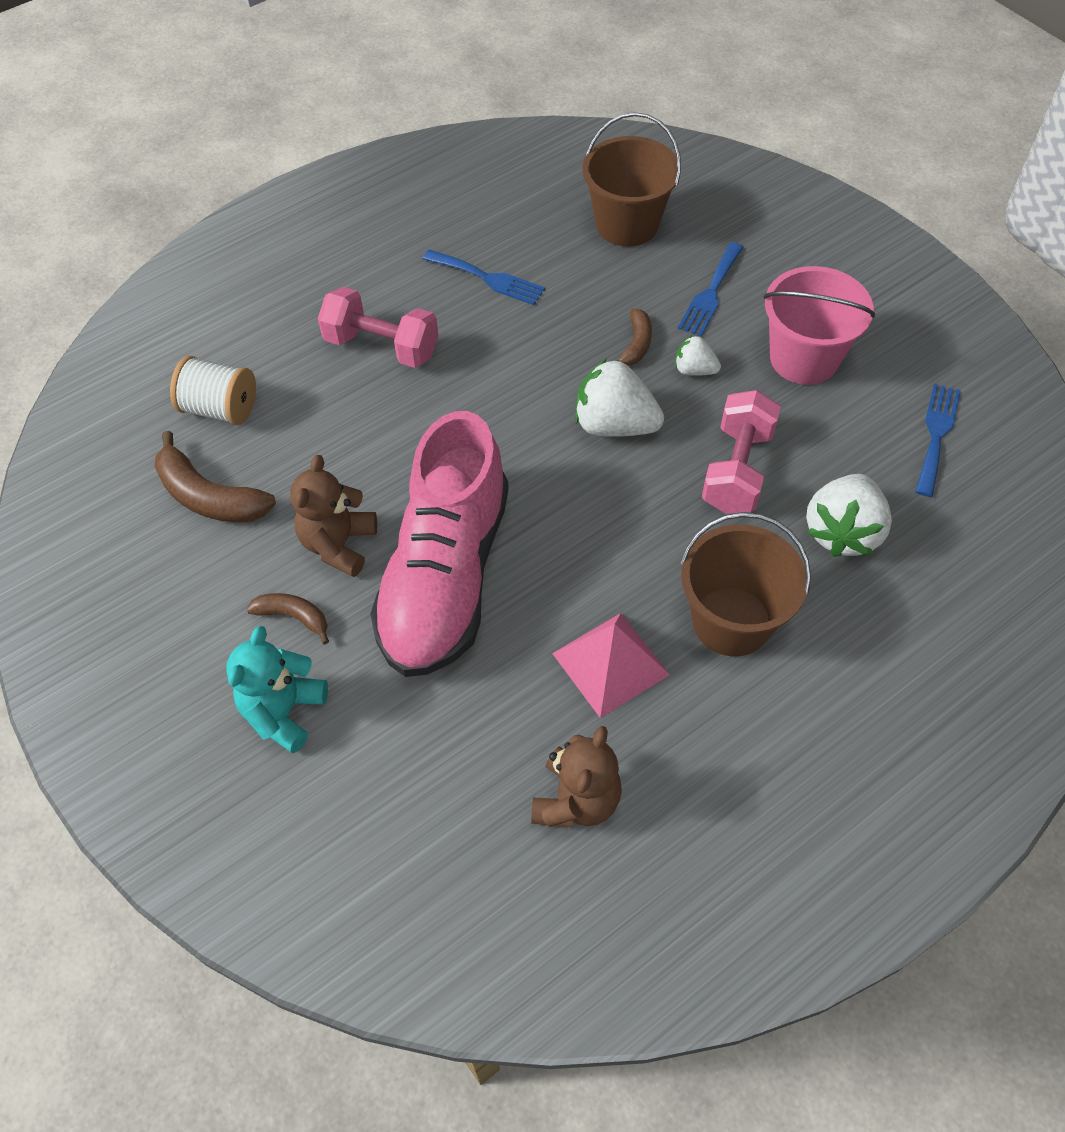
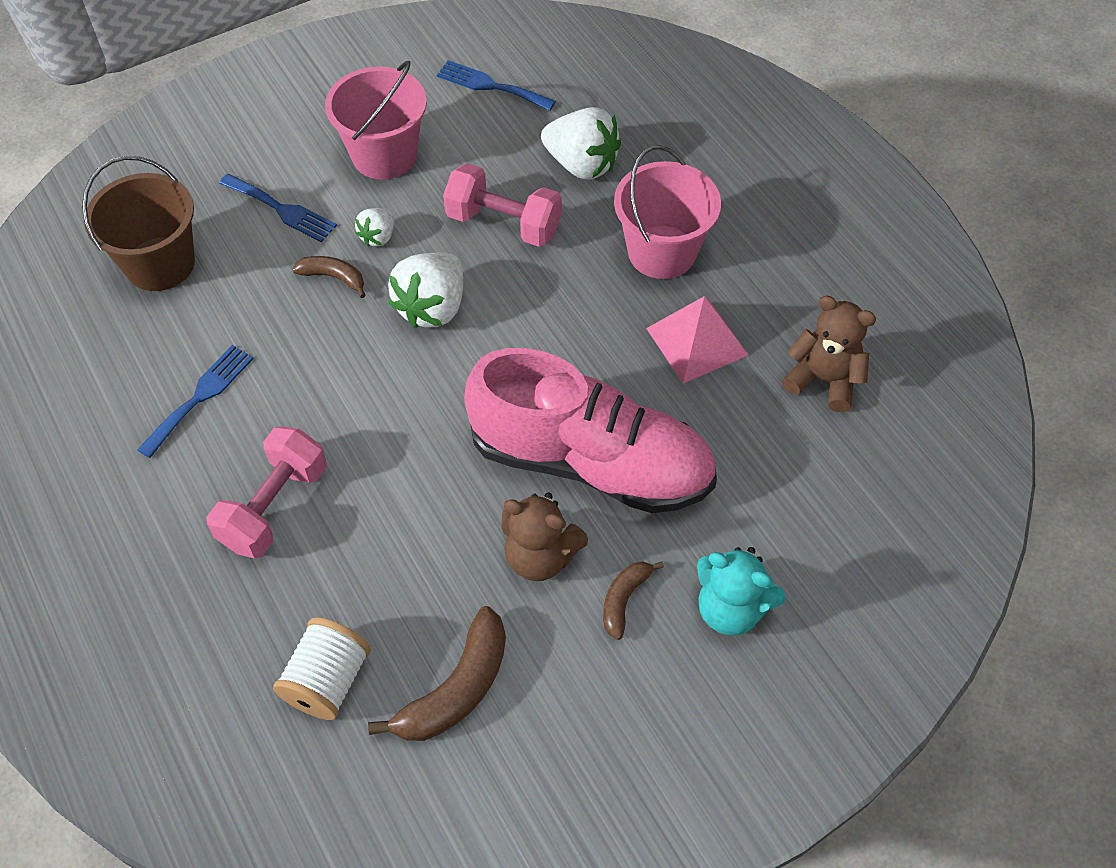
camera: 85 degrees left, 0 degrees up
brown bucket [681,512,811,656] -> pink bucket [614,145,721,279]

